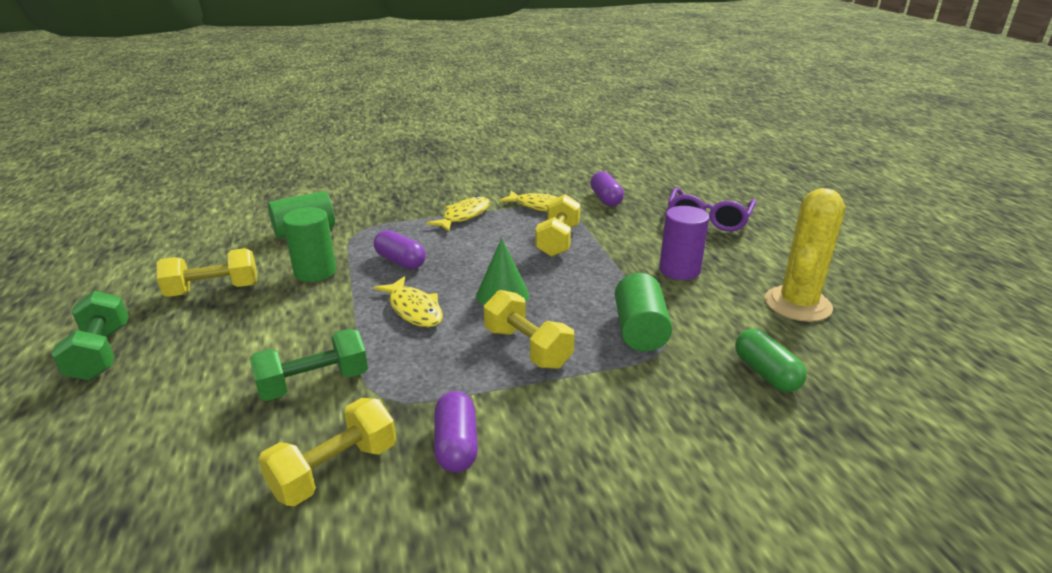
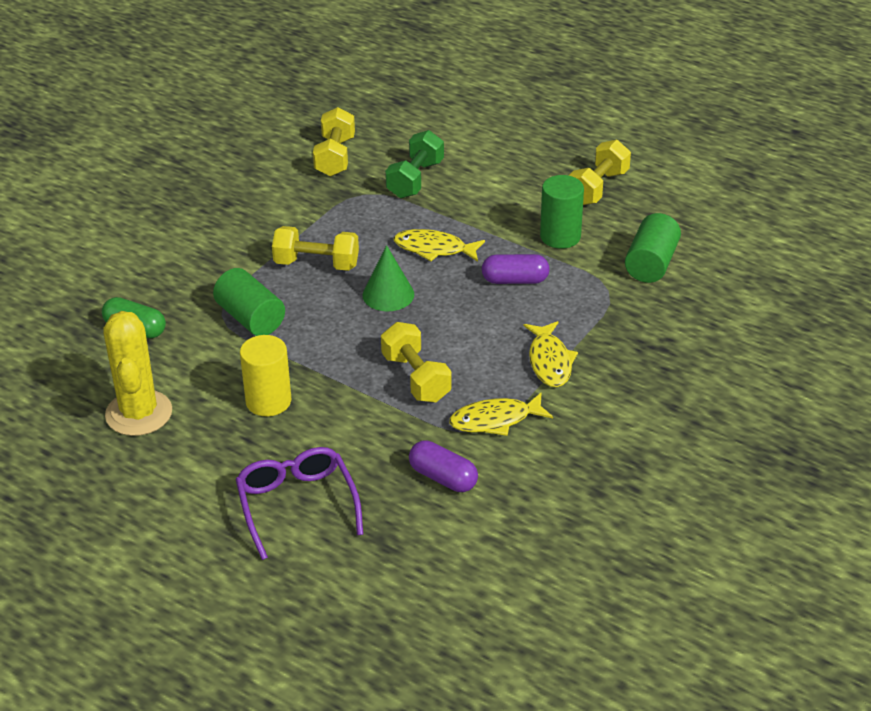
camera: 140 degrees right, 10 degrees up
green dumbbell [51,290,129,381] -> none
purple capsule [434,391,478,473] -> none
purple cylinder [659,206,710,280] -> yellow cylinder [240,335,291,416]

